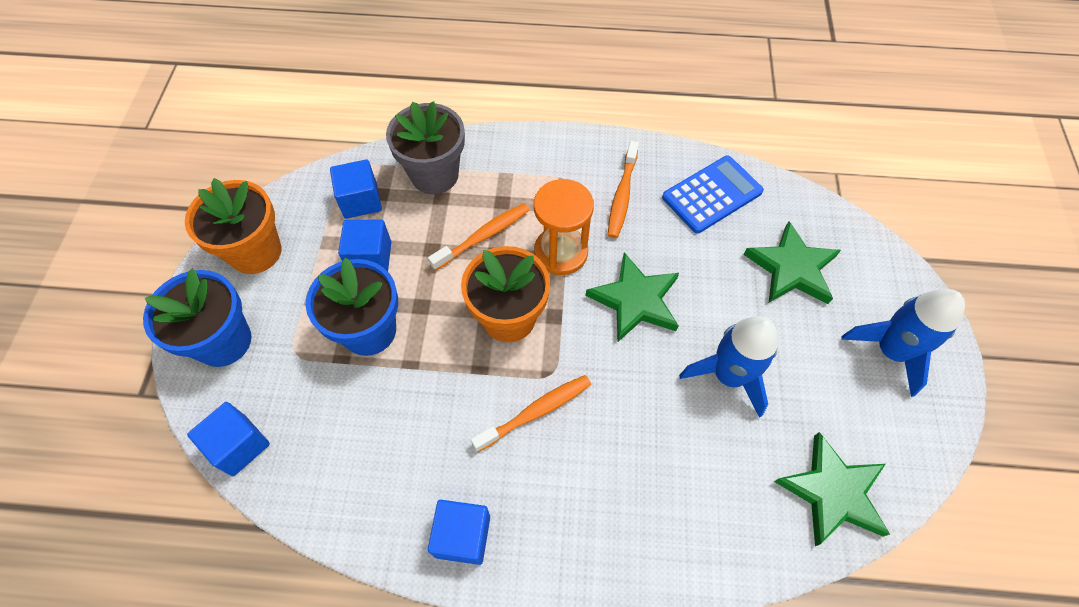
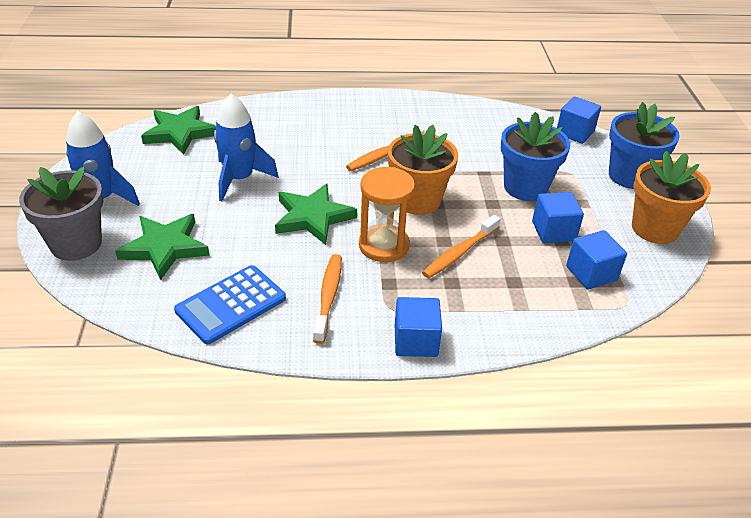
camera: 170 degrees right, 20 degrees down
grey flower pot [386,101,465,194] -> grey flower pot moved to [19,167,104,261]
blue cube [428,500,490,565] -> blue cube moved to [395,297,442,357]

